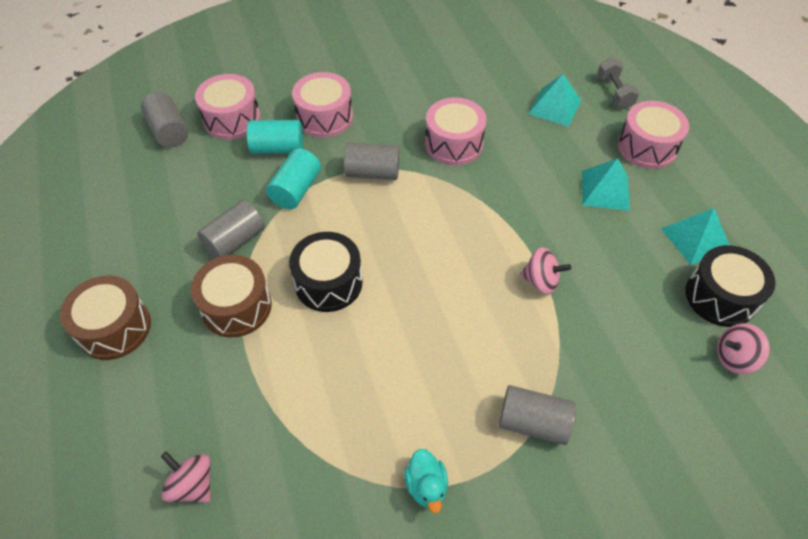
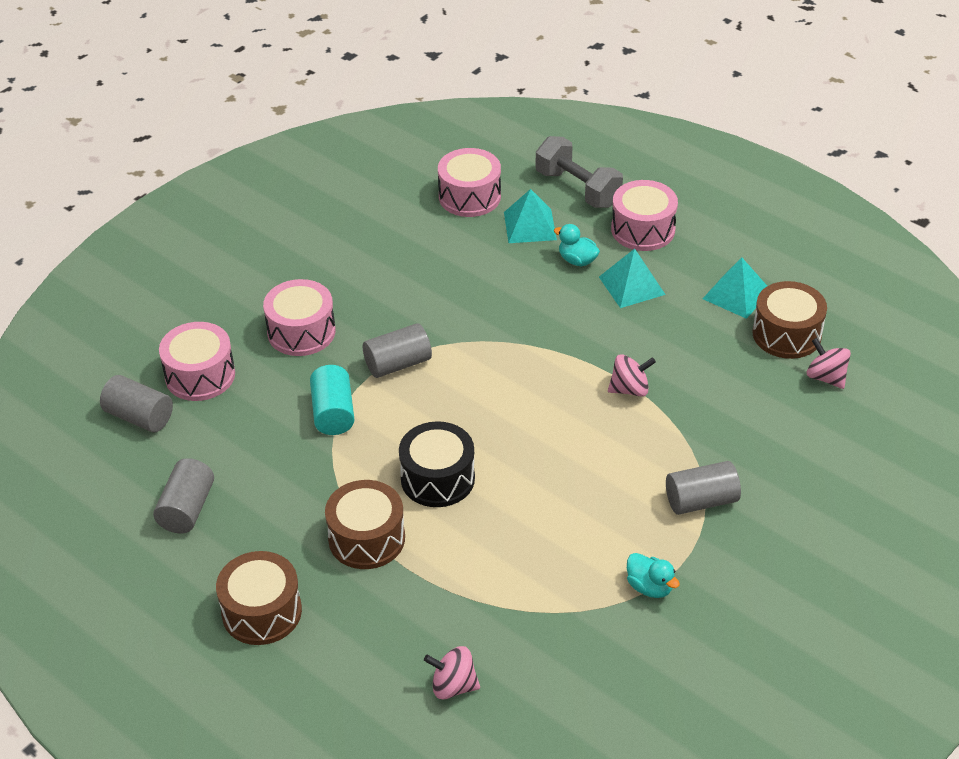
camera: 30 degrees left, 10 degrees down
grey cylinder [197,200,265,258] -> grey cylinder moved to [153,458,214,534]
turquoise cylinder [247,120,303,154] -> none
pink drum [425,97,487,165] -> pink drum moved to [438,148,501,217]
grey dumbbell [597,58,640,109] -> grey dumbbell [536,136,623,208], size x1.52
black drum [685,245,776,327] -> brown drum [753,281,827,359]
pink spinning top [717,323,770,374] -> pink spinning top turned 90 degrees clockwise [807,338,851,389]
none -> turquoise duck [554,224,600,266]

